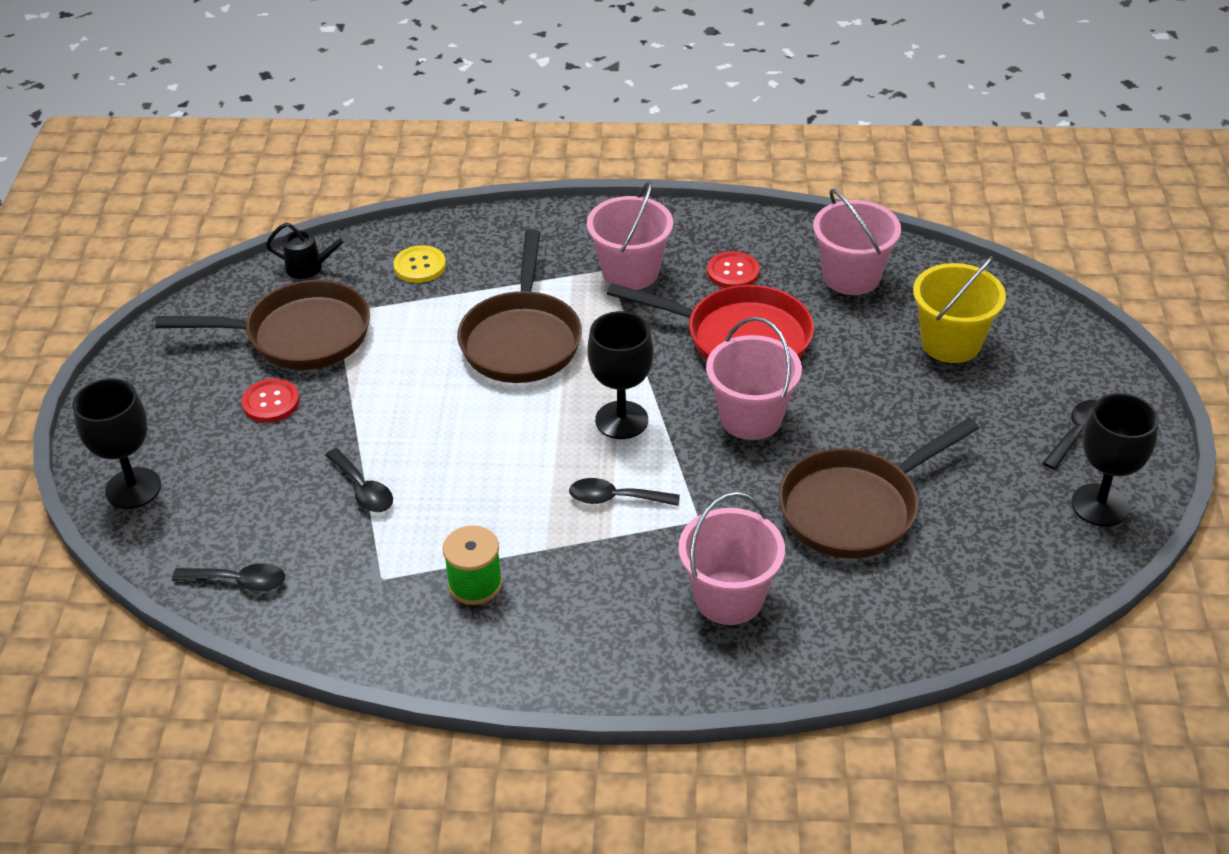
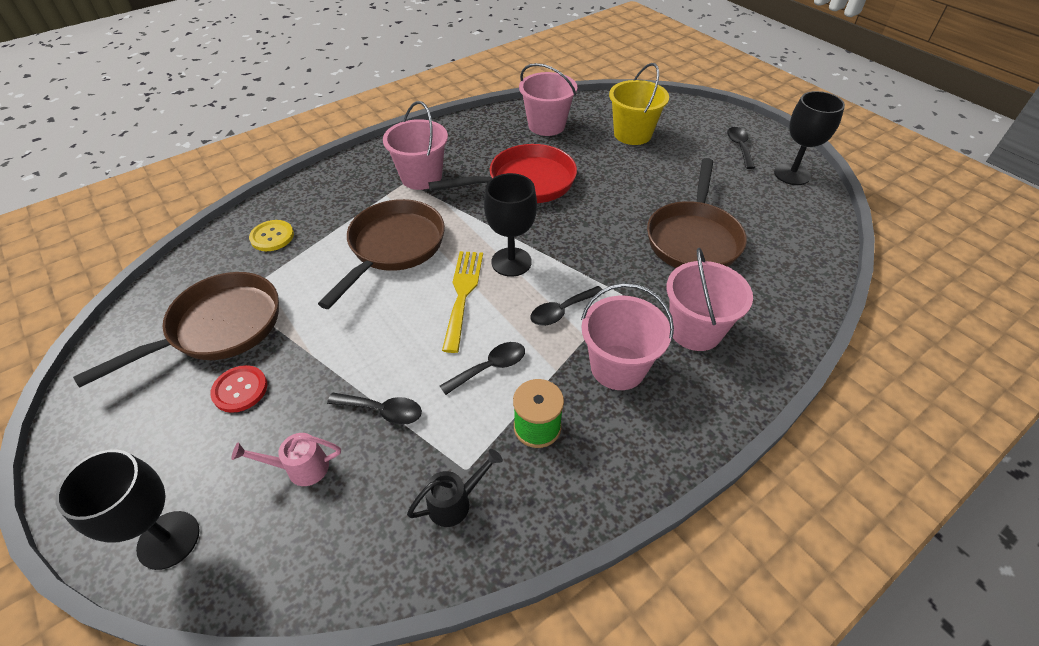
camera: 40 degrees left, 5 degrees up
black spoon [172,563,285,592] -> black spoon moved to [440,342,525,395]
black watering can [266,222,352,279] -> black watering can moved to [407,449,503,527]
brown pan [457,229,582,383] -> brown pan turned 120 degrees counterclockwise [318,199,445,309]
pink bucket [706,317,802,440] -> pink bucket moved to [581,283,674,390]
red button [707,251,760,288] -> none
none -> pink watering can [231,433,341,486]
none -> yellow fork [442,251,483,353]

